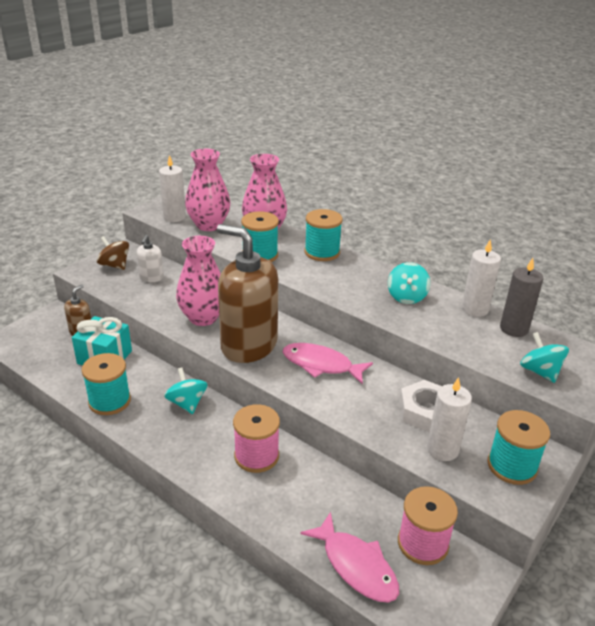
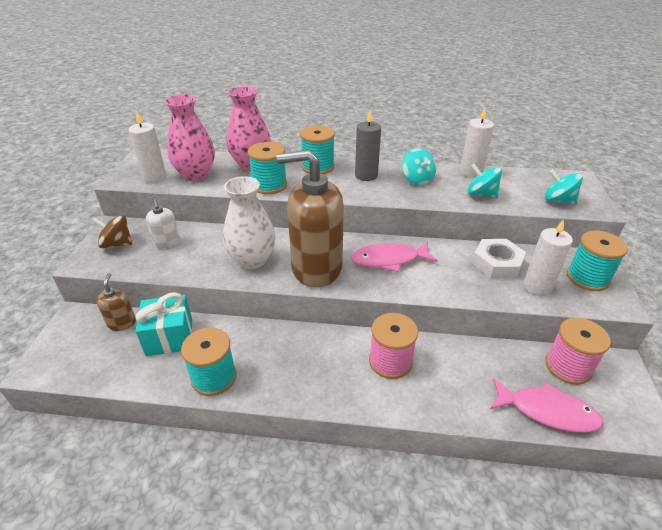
camera: 30 degrees left, 5 degrees up
turquoise spinning top [164,368,207,414] -> turquoise spinning top moved to [467,164,502,198]
pink vase [176,236,221,326] -> white vase [223,176,276,269]
grey candle [500,258,543,337] -> grey candle moved to [355,111,381,181]

